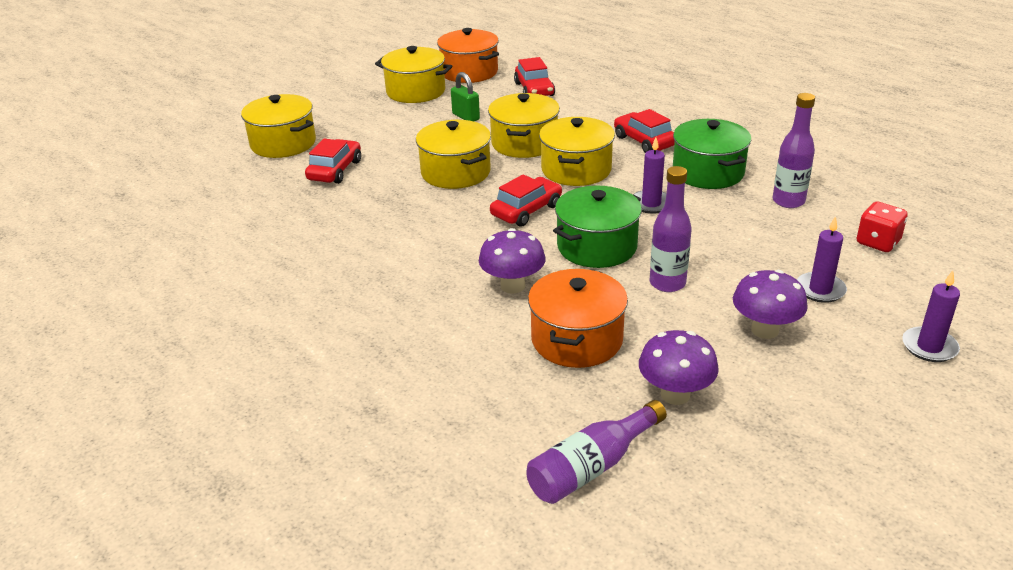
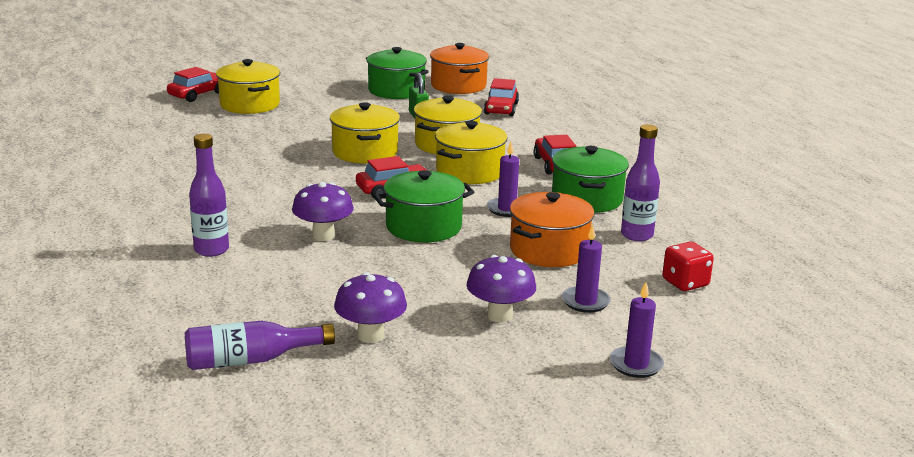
camera: 20 degrees right, 10 degrees down
red car [305,139,361,184] -> red car moved to [167,67,219,102]
yellow pot [375,46,452,103] -> green pot [366,47,429,99]
orange pot [528,269,628,368] -> orange pot moved to [510,192,595,267]
purple bottle [650,166,692,292] -> purple bottle moved to [189,134,229,257]

